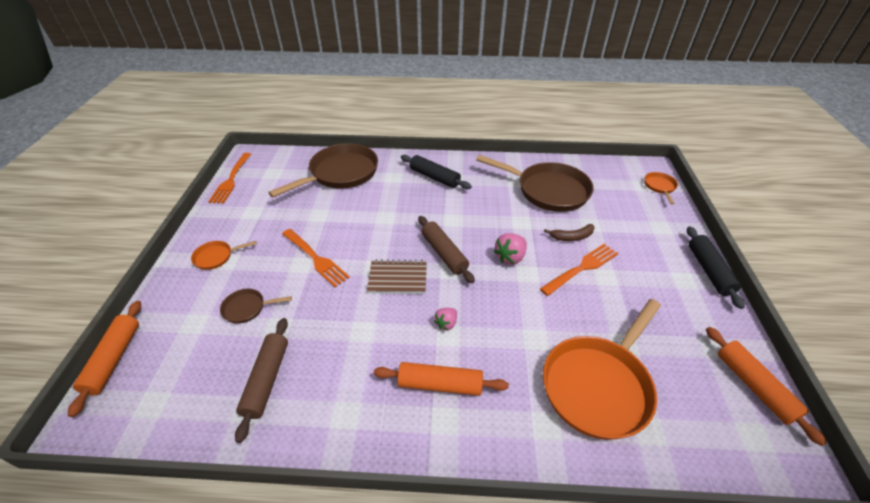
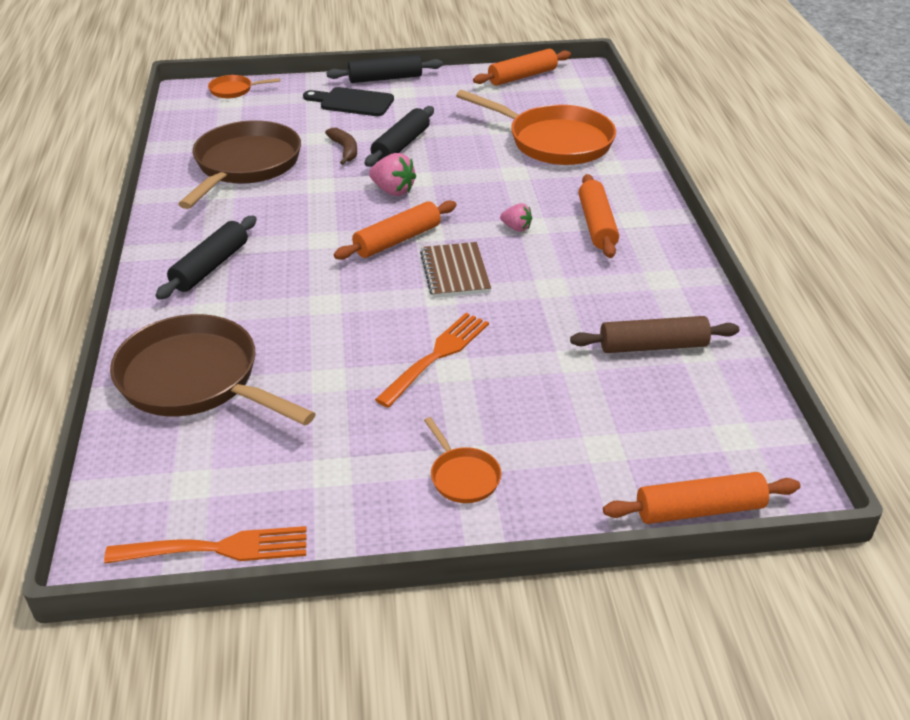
camera: 100 degrees left, 5 degrees down
brown pan [220,289,292,324] -> none
brown rolling pin [418,216,475,283] -> orange rolling pin [334,200,456,260]
orange fork [540,244,618,296] -> black rolling pin [365,106,434,167]
none -> black cutting board [303,87,394,116]

